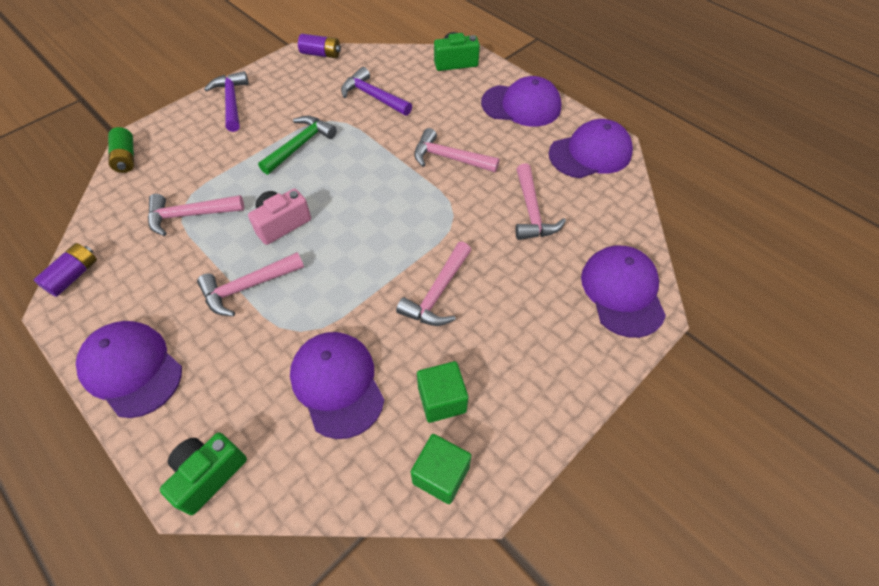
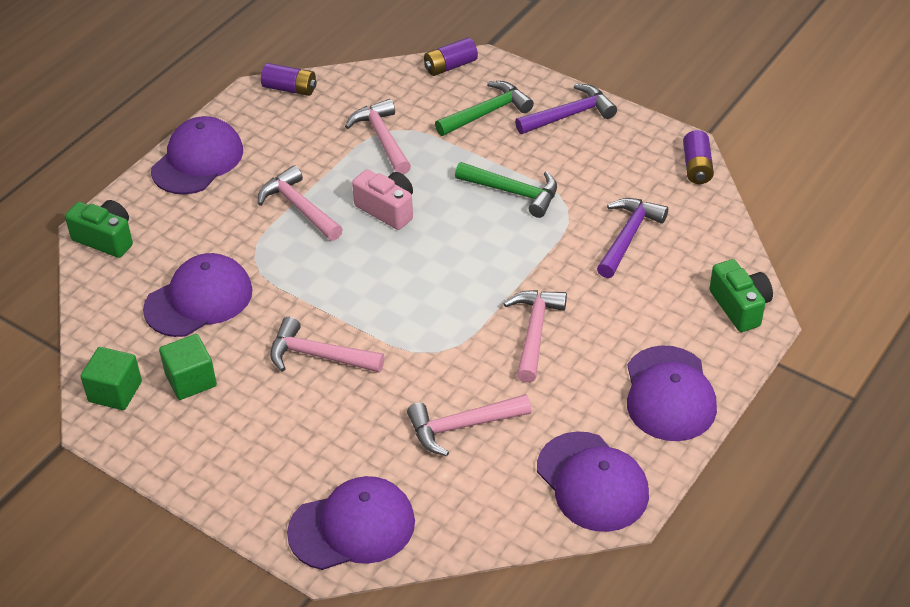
camera: 80 degrees right, 10 degrees down
green battery [108,127,134,173] -> purple battery [424,38,478,76]
none -> green hammer [435,81,534,136]

